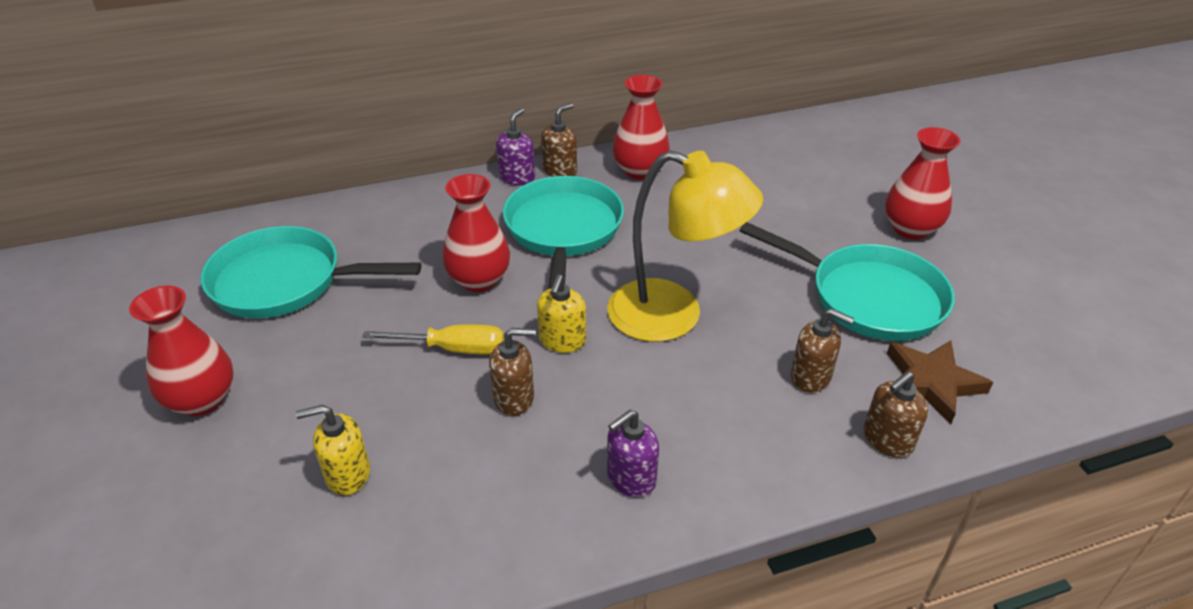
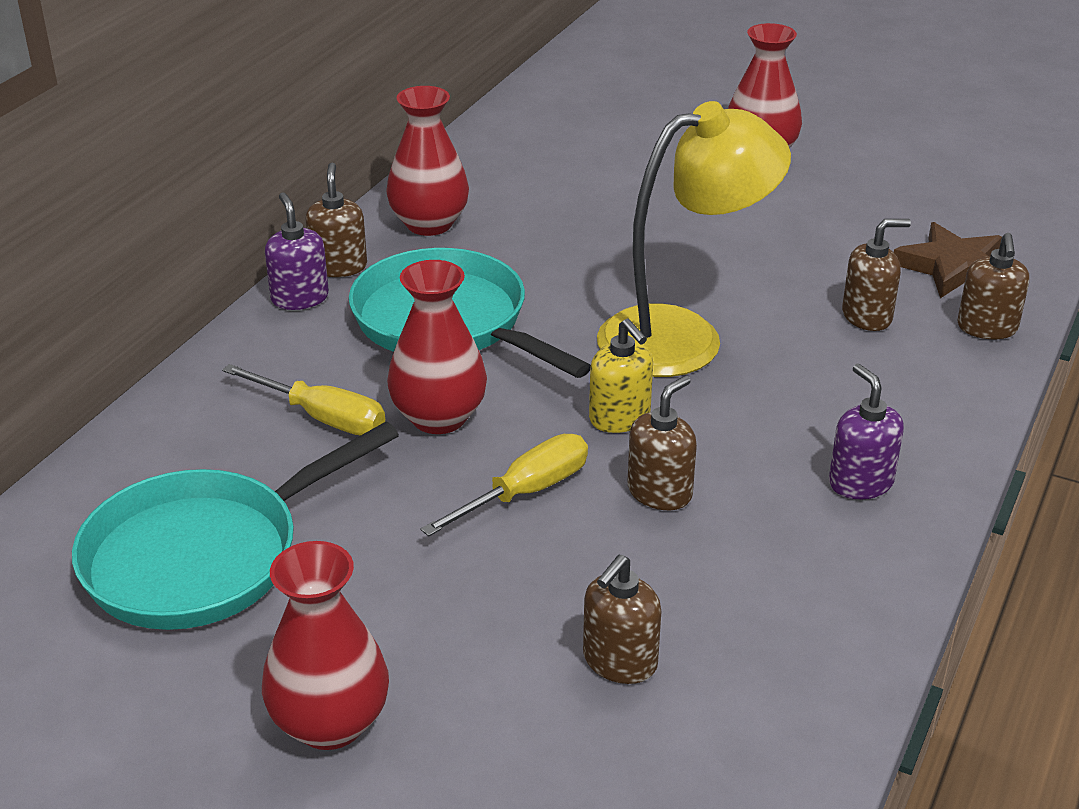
camera: 45 degrees left, 5 degrees down
yellow soap dispenser [296,405,370,496] -> brown soap dispenser [583,555,661,684]
purple soap dispenser [607,410,659,497] -> purple soap dispenser turned 150 degrees clockwise [829,364,904,499]
turquoise pan [739,222,955,341] -> none
none -> yellow screwdriver [222,364,385,436]

